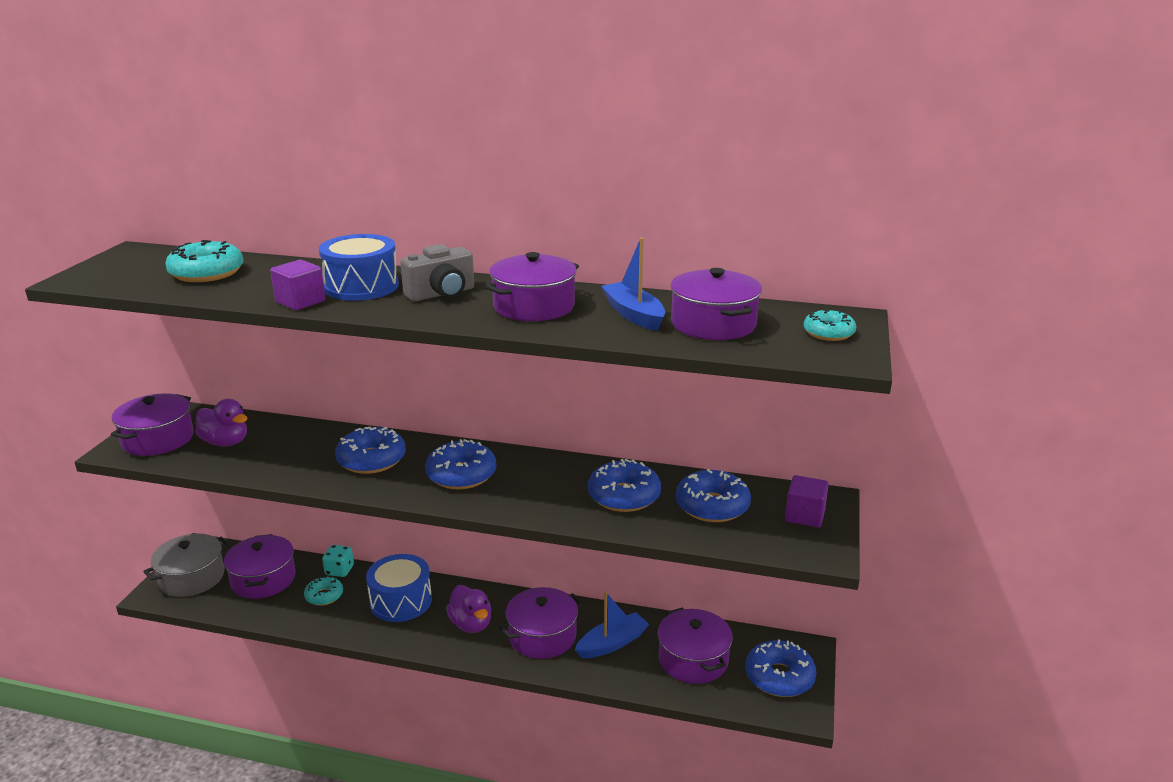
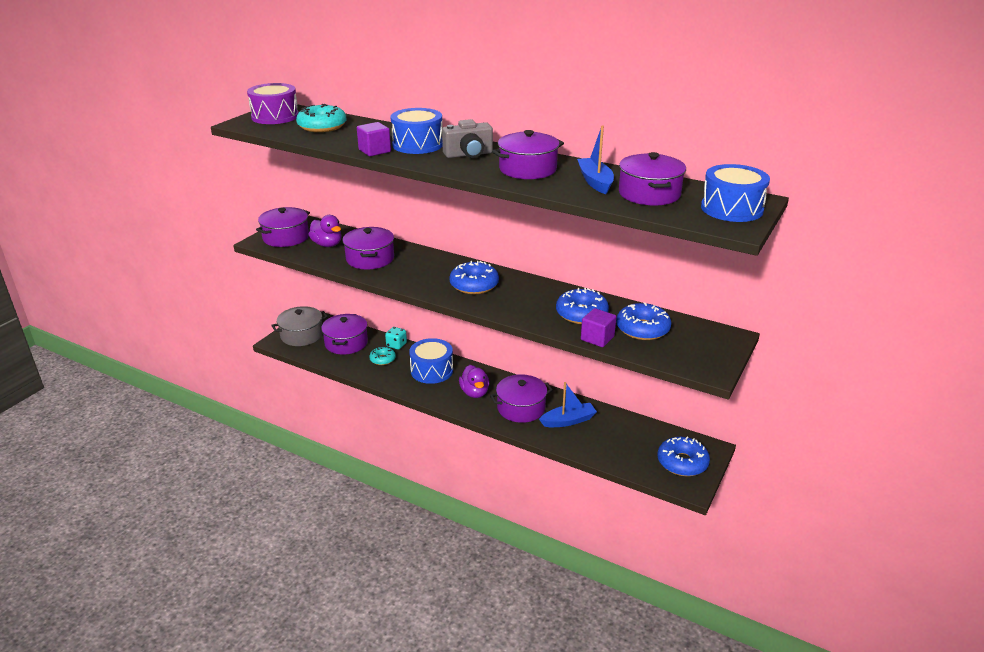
camera: 15 degrees right, 5 degrees up
blue donut [335,427,406,474] -> none
purple pot [658,608,733,684] -> purple pot moved to [342,227,394,269]
purple cube [785,475,829,528] -> purple cube moved to [581,308,616,347]
turquoise donut [804,309,856,341] -> blue drum [701,164,770,222]
none -> purple drum [247,83,299,124]

